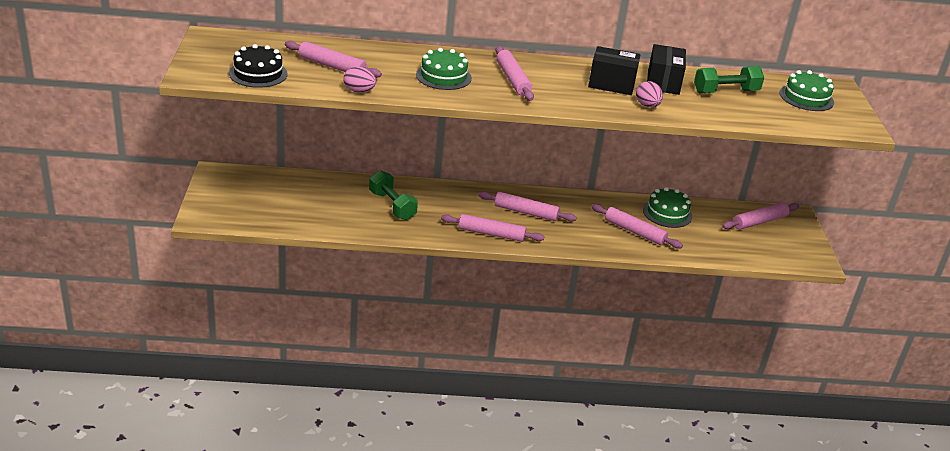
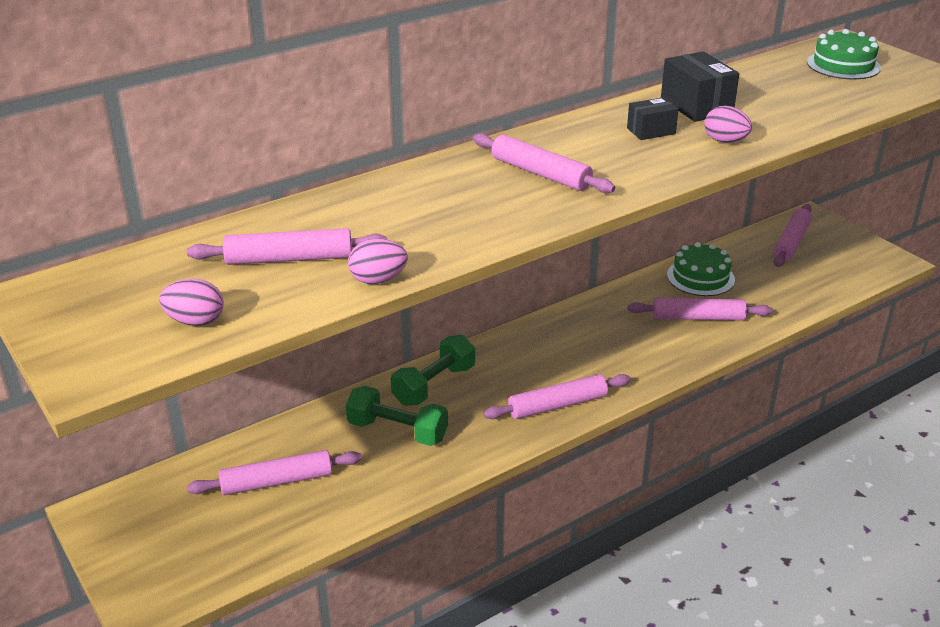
camera: 30 degrees left, 0 degrees up
black cake [229,44,287,88] -> pink egg [159,278,224,326]
green cake [416,48,472,90] -> none
pink rolling pin [478,191,577,222] -> pink rolling pin moved to [187,450,362,495]
black box [588,46,640,95] -> black box [627,97,679,140], size x0.61
green dumbbell [694,66,764,93] -> green dumbbell moved to [391,335,475,406]

